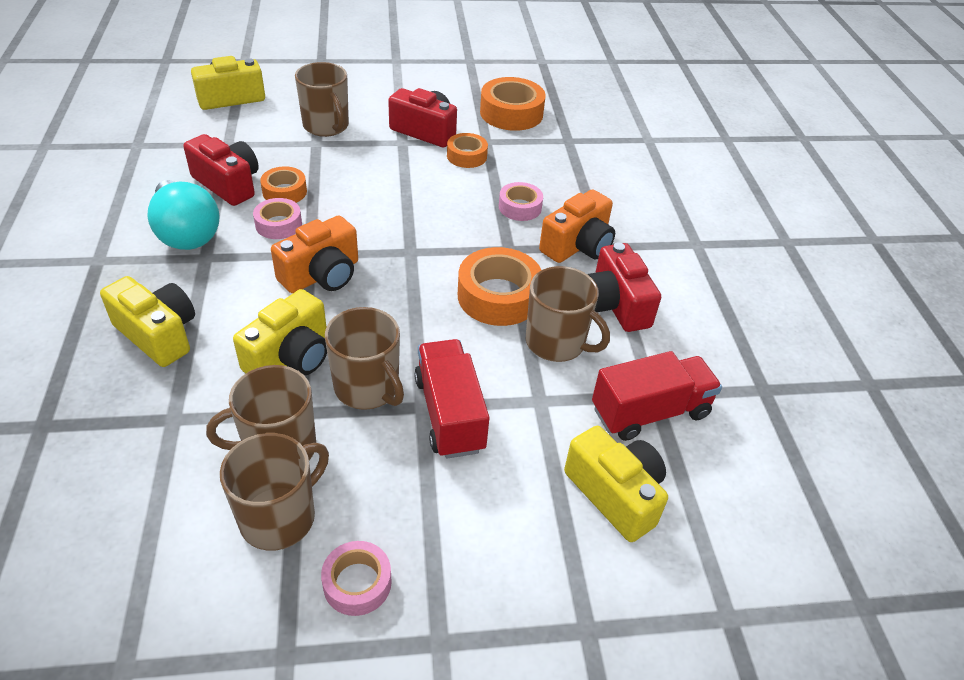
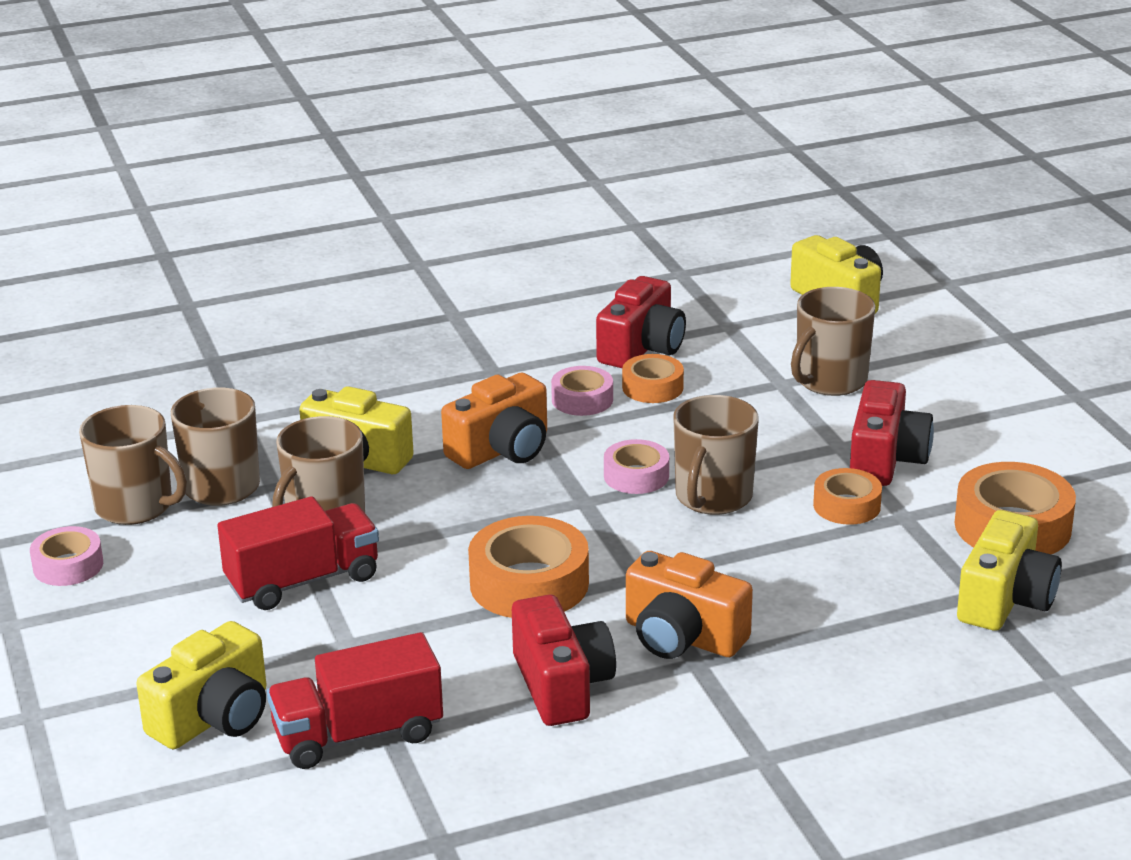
camera: 80 degrees right, 15 degrees down
yellow camera [100,276,195,367] -> yellow camera moved to [957,510,1062,631]
turquoise light bulb [147,180,220,250] -> none
orange camera [271,216,358,293] -> orange camera turned 75 degrees counterclockwise [441,373,547,469]
pink tape [499,182,543,221] -> pink tape moved to [604,439,669,494]
brown mug [526,266,610,362] -> brown mug moved to [673,395,759,515]
red camera [587,242,661,332] -> red camera turned 105 degrees clockwise [512,594,616,726]
red truck [592,351,722,441] -> red truck turned 105 degrees clockwise [267,632,443,769]

